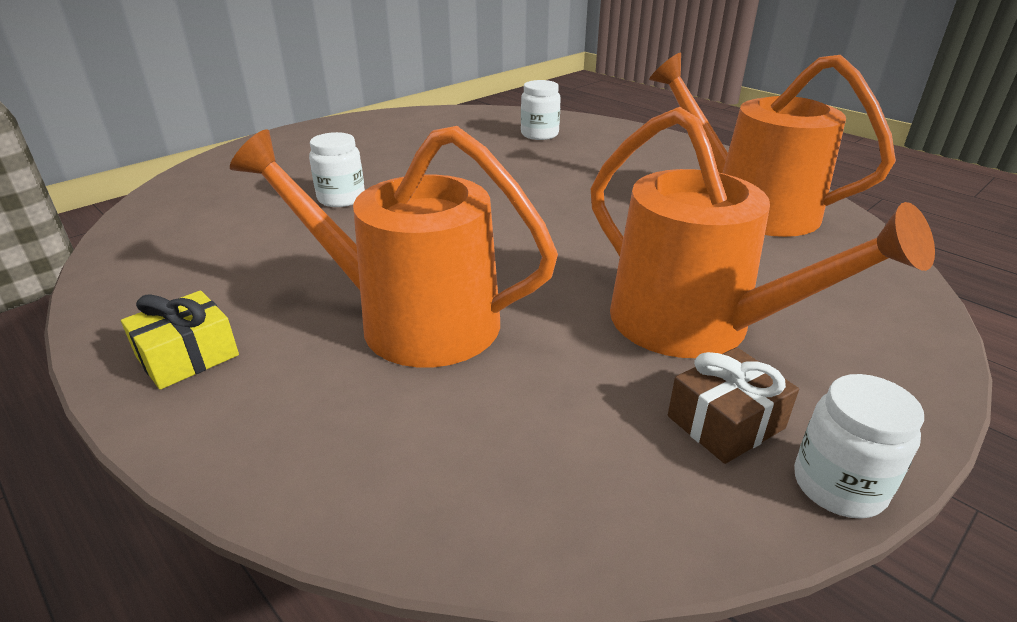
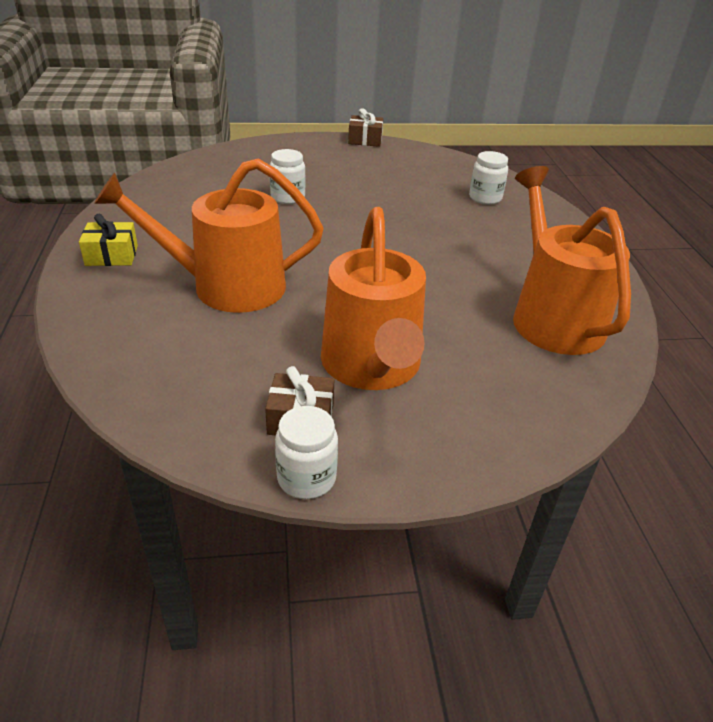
camera: 35 degrees right, 5 degrees up
orange watering can [230,126,558,368] -> orange watering can turned 60 degrees counterclockwise [94,158,323,313]
none -> brown gift [348,108,383,147]

